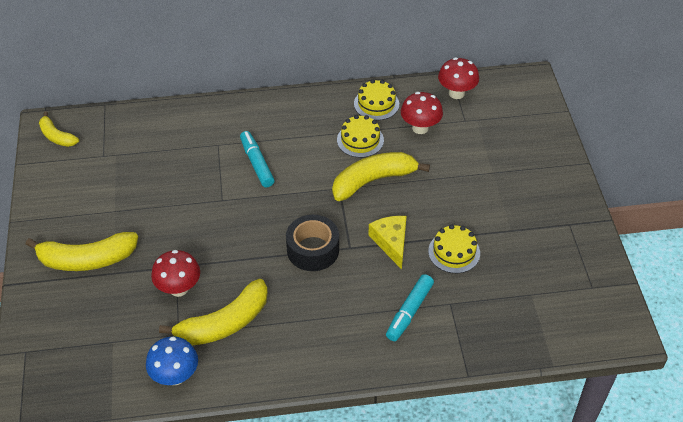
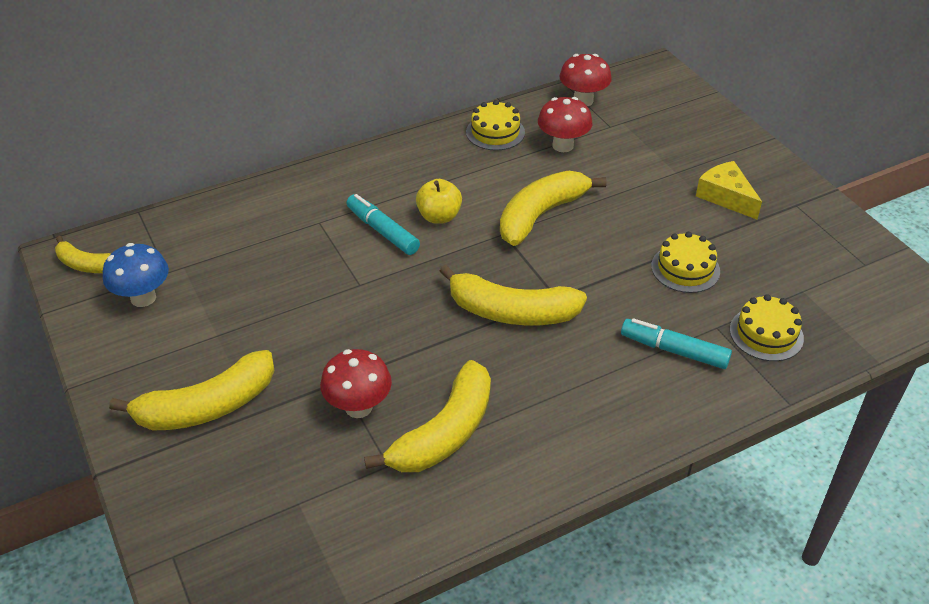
camera: 20 degrees left, 5 degrees down
blue mushroom [146,337,198,385] -> blue mushroom moved to [103,243,169,307]
black tape [286,215,339,271] -> yellow banana [439,265,587,325]
yellow cake [337,115,384,158] -> yellow cake moved to [730,294,804,361]
yellow cheese [368,216,407,269] -> yellow cheese moved to [696,161,762,219]
turquoise marker [386,274,434,341] -> turquoise marker turned 105 degrees clockwise [621,318,732,369]
none -> yellow apple [416,179,462,224]

